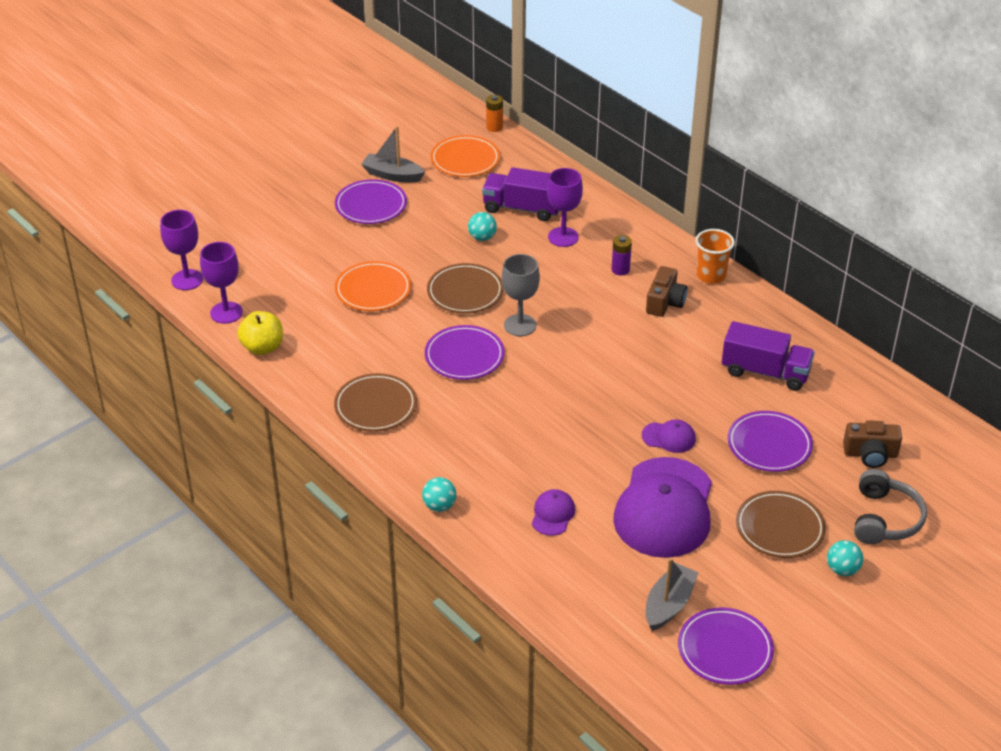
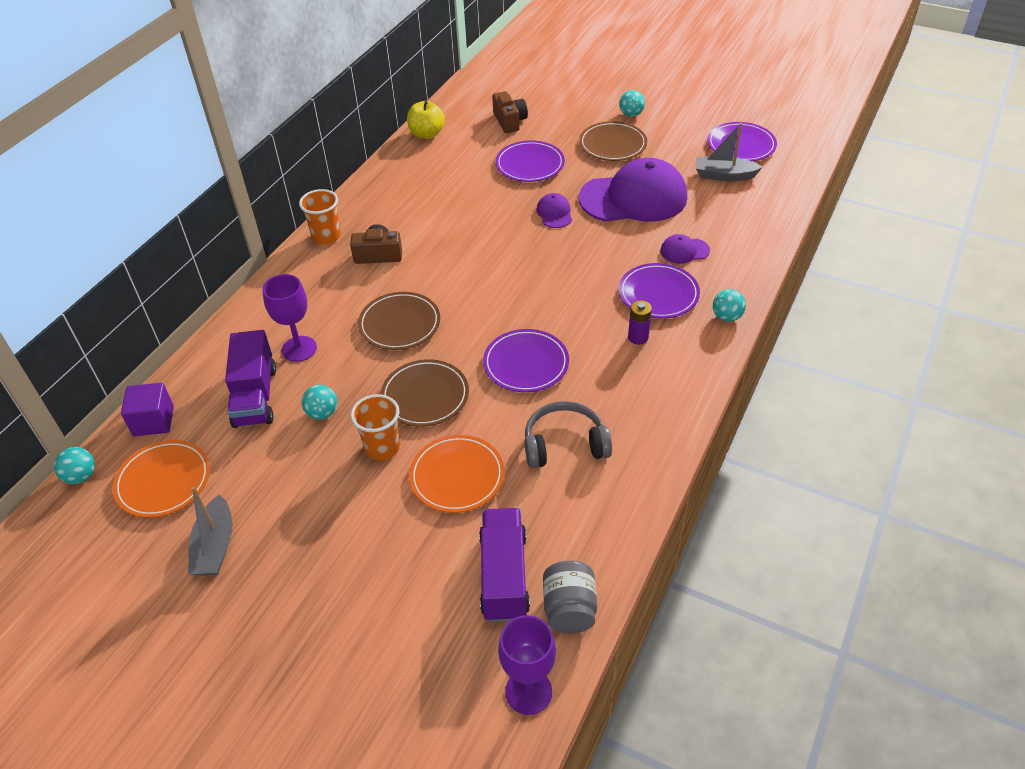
camera: 110 degrees left, 5 degrees up
purple goblet [200,242,243,324] -> grey jar [543,560,597,634]
yellow apple [237,311,283,355] -> yellow apple moved to [407,101,445,139]
brown plate [334,373,417,432] -> brown plate moved to [358,292,440,350]
purple plate [335,179,407,224] -> purple plate moved to [619,263,700,319]
orange battery [486,95,503,132] -> turquoise ball [54,447,95,484]
grey goblet [502,254,540,336] -> none
purple battery [612,235,632,276] -> purple battery moved to [628,300,652,345]
purple truck [722,321,815,391] -> purple truck moved to [479,508,530,622]
grey headphones [854,469,927,544] -> grey headphones moved to [524,401,612,468]
none -> purple cube [121,383,174,436]
none -> orange cup [351,394,400,460]

